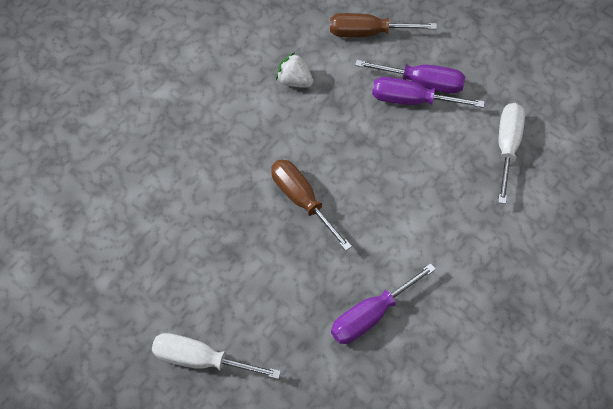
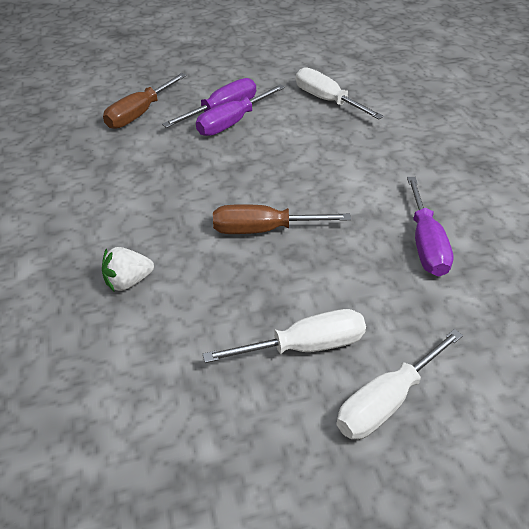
camera: 55 degrees left, 15 degrees down
white strawberry [276,52,313,88] -> white strawberry moved to [102,247,154,291]
none -> white screwdriver [203,309,366,363]

